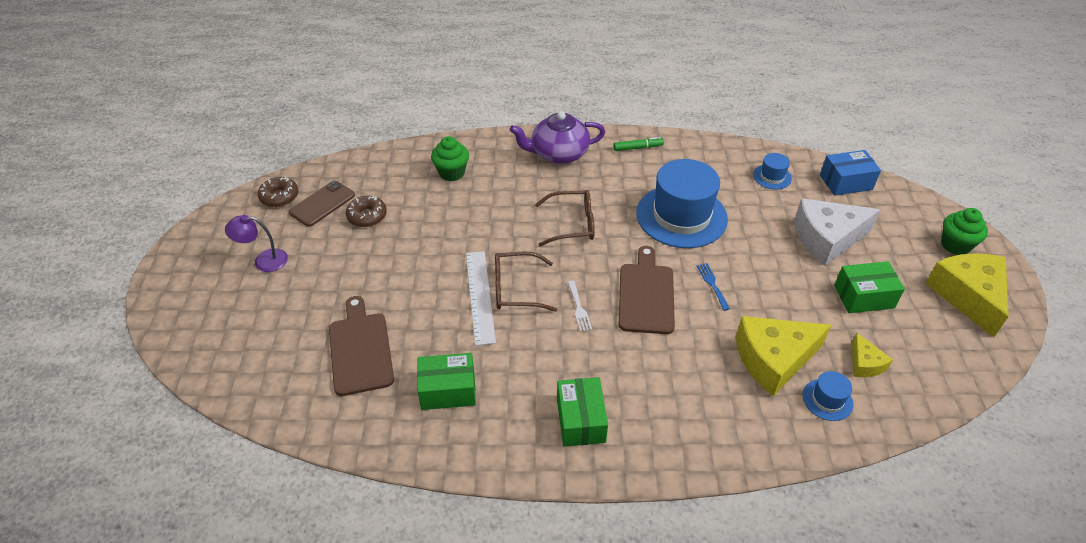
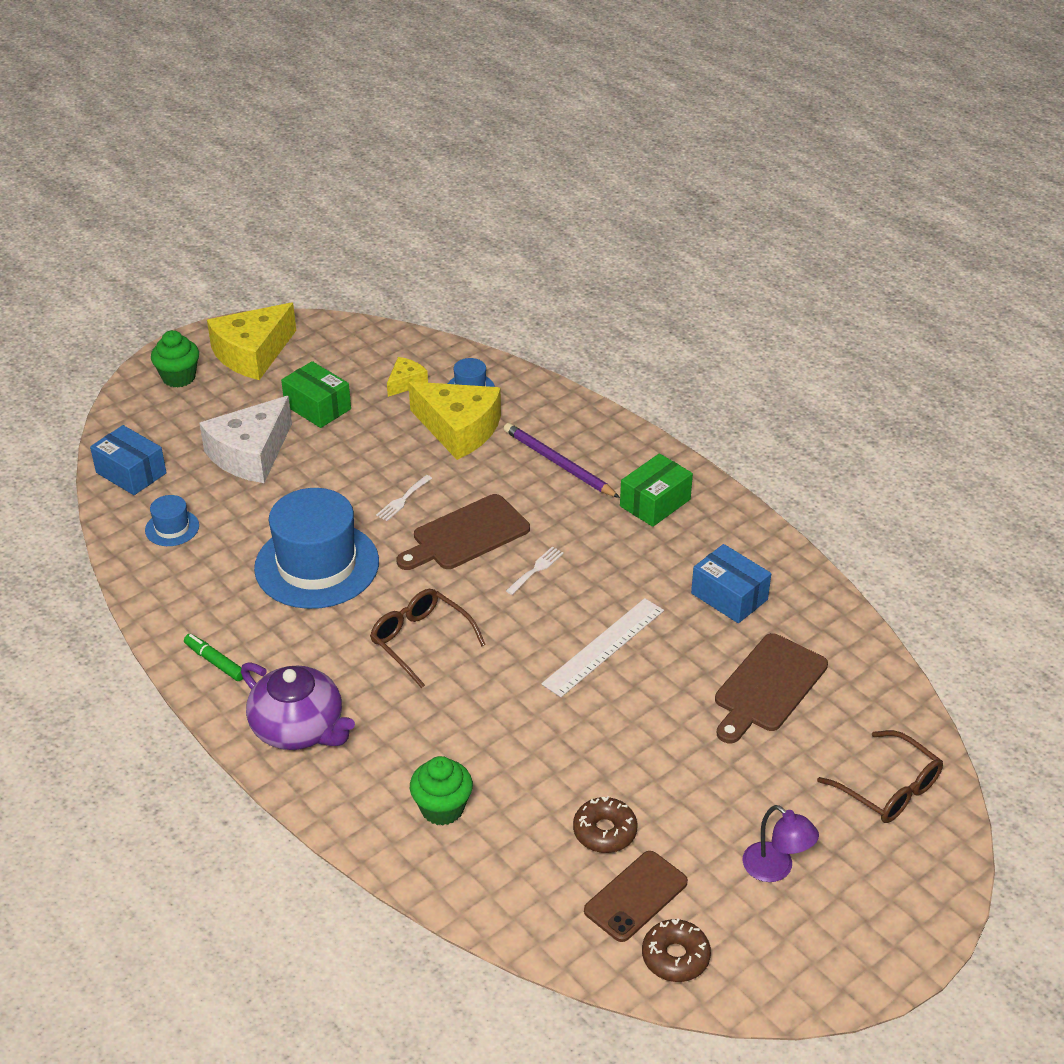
camera: 130 degrees left, 5 degrees down
brown phone [289,181,355,227] -> brown phone turned 45 degrees counterclockwise [584,851,688,942]
green box [417,353,476,410] -> blue box [691,544,771,623]
brown glasses [495,251,557,312] -> brown glasses moved to [817,730,943,823]
blue fork [697,263,730,311] -> white fork [376,475,432,521]
white cheese [794,198,880,266] -> white cheese turned 90 degrees clockwise [199,396,292,483]
none -> purple pencil [504,423,620,498]

